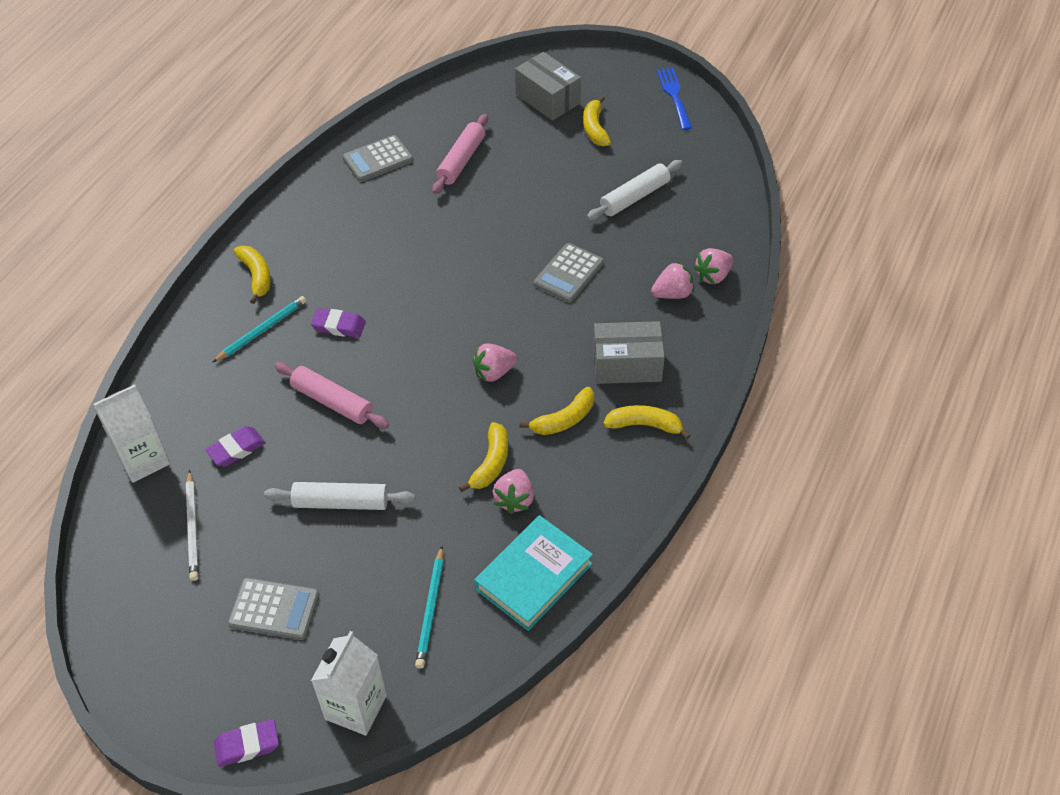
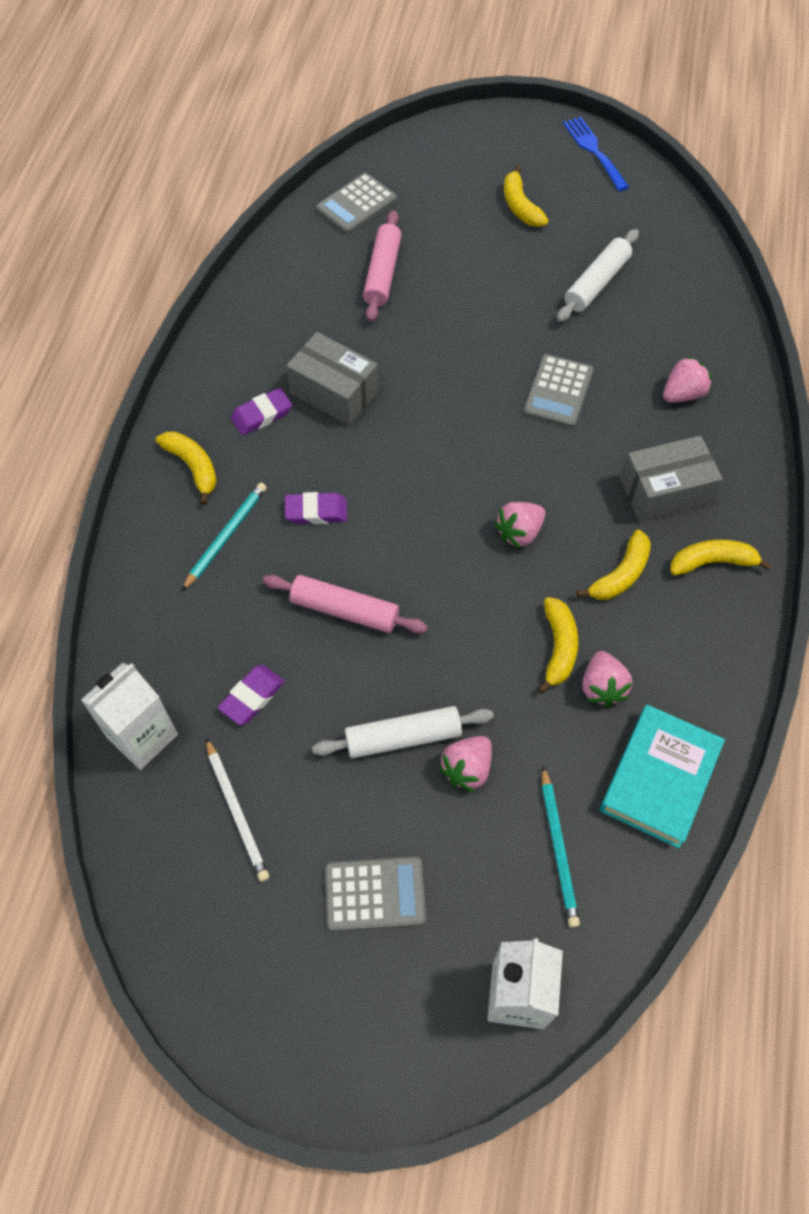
camera: 15 degrees left, 10 degrees up
purple eraser [214,719,279,767] -> purple eraser moved to [231,388,292,435]
grey calculator [343,135,414,182] -> grey calculator moved to [316,173,397,234]
grey box [515,52,581,121] -> grey box moved to [286,332,379,426]
pink strawberry [693,248,733,284] -> pink strawberry moved to [438,736,492,792]

